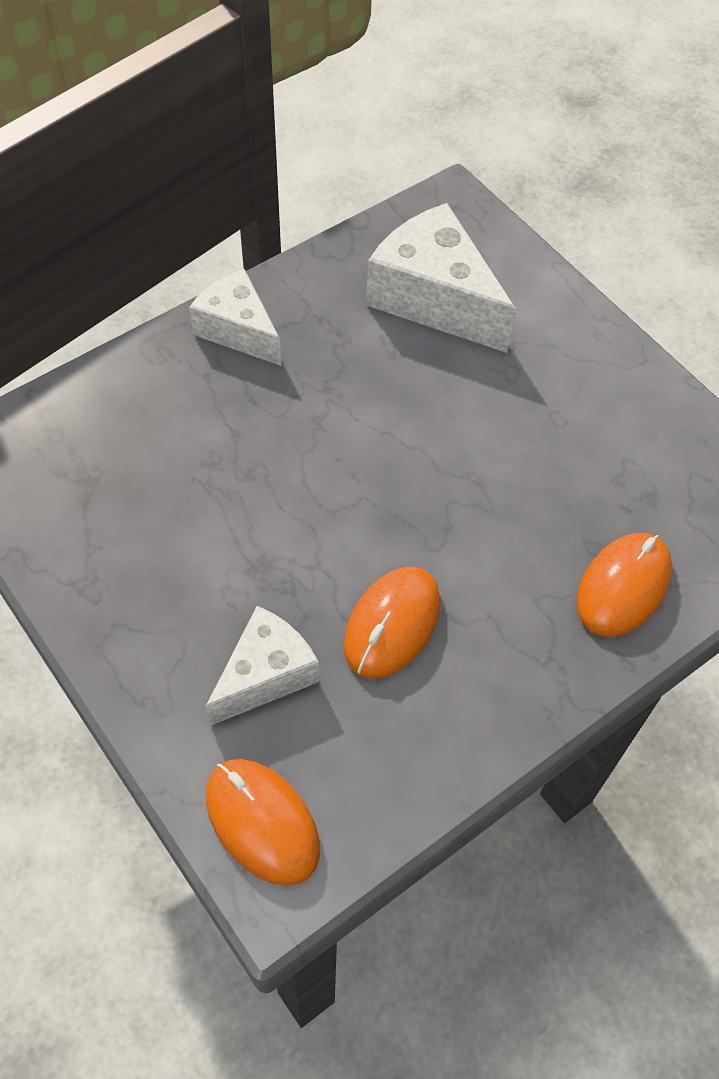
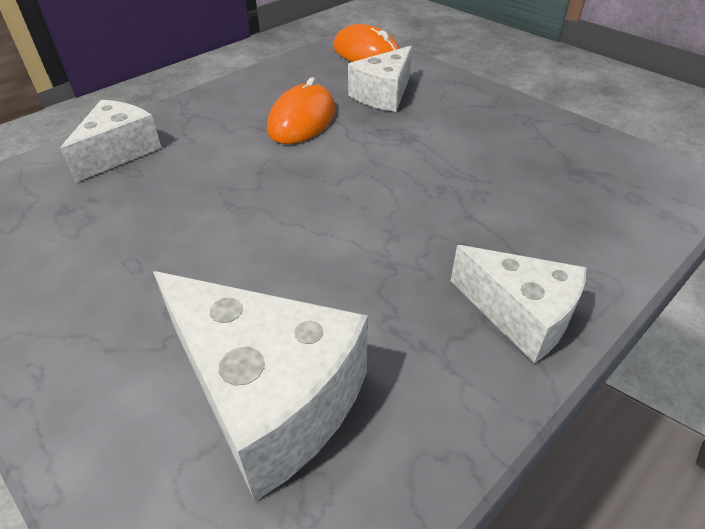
camera: 175 degrees right, 15 degrees down
orange mouse [577,533,672,637] -> white cheese [60,100,162,183]

